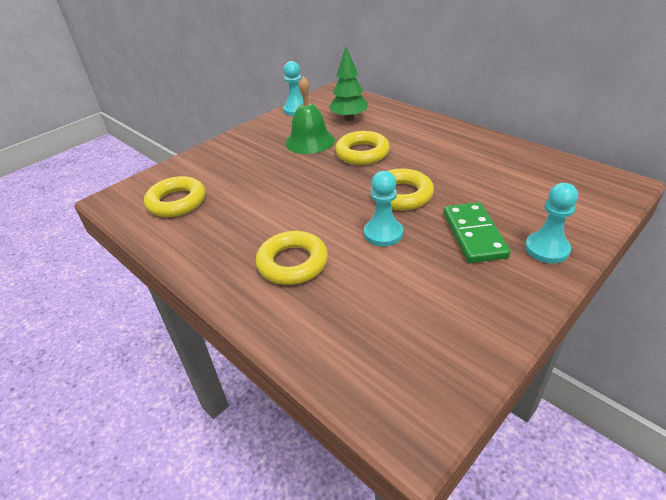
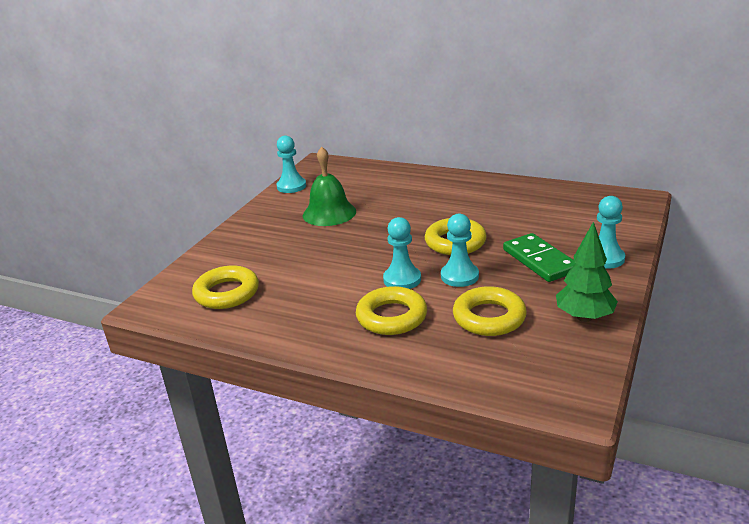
camera: 20 degrees left, 10 degrees down
green tree [329,47,368,121] -> green tree moved to [556,222,618,322]
yellow ring [335,131,390,165] -> yellow ring moved to [453,286,527,336]
none -> turquoise pawn [383,217,421,289]

